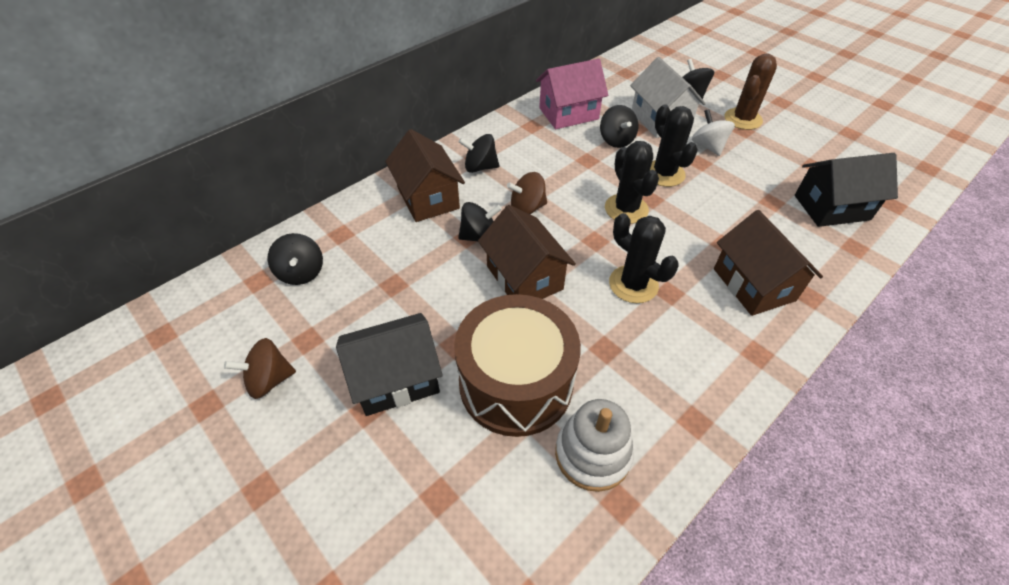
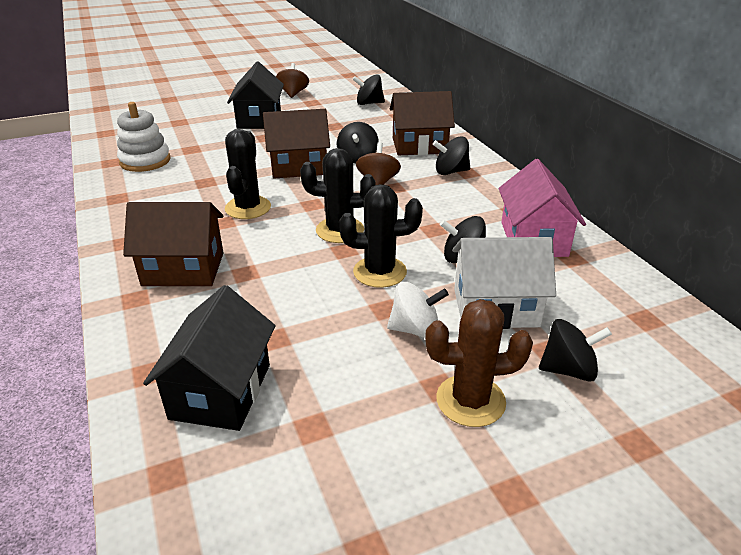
camera: 110 degrees right, 15 degrees down
brown drum [454,294,581,437] -> none
black spinning top [459,134,499,173] -> black spinning top turned 120 degrees counterclockwise [433,136,470,175]
black cactus [609,213,679,303] -> black cactus turned 60 degrees counterclockwise [225,129,271,219]
brown cactus [725,54,777,130] -> brown cactus turned 60 degrees counterclockwise [425,299,533,427]

